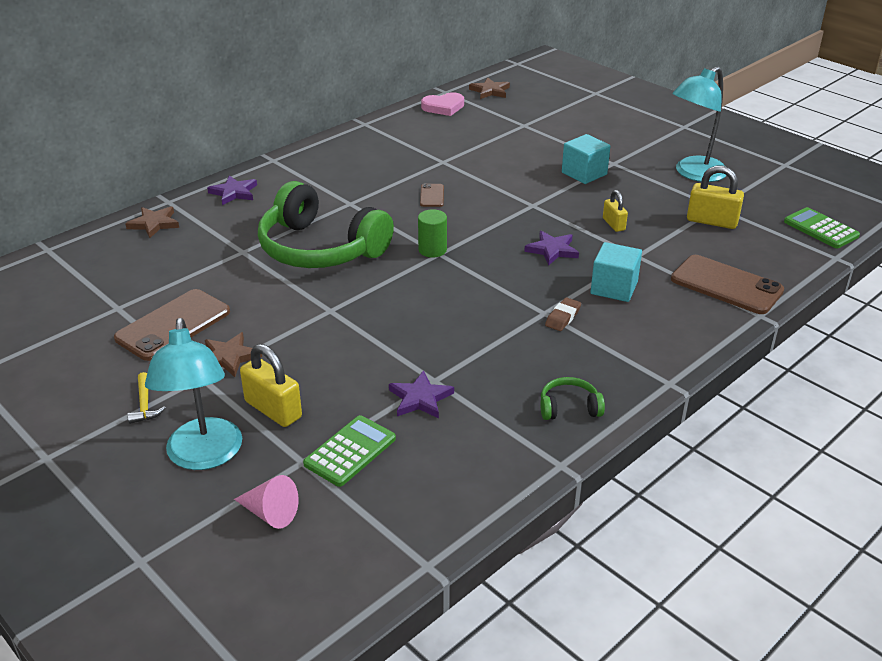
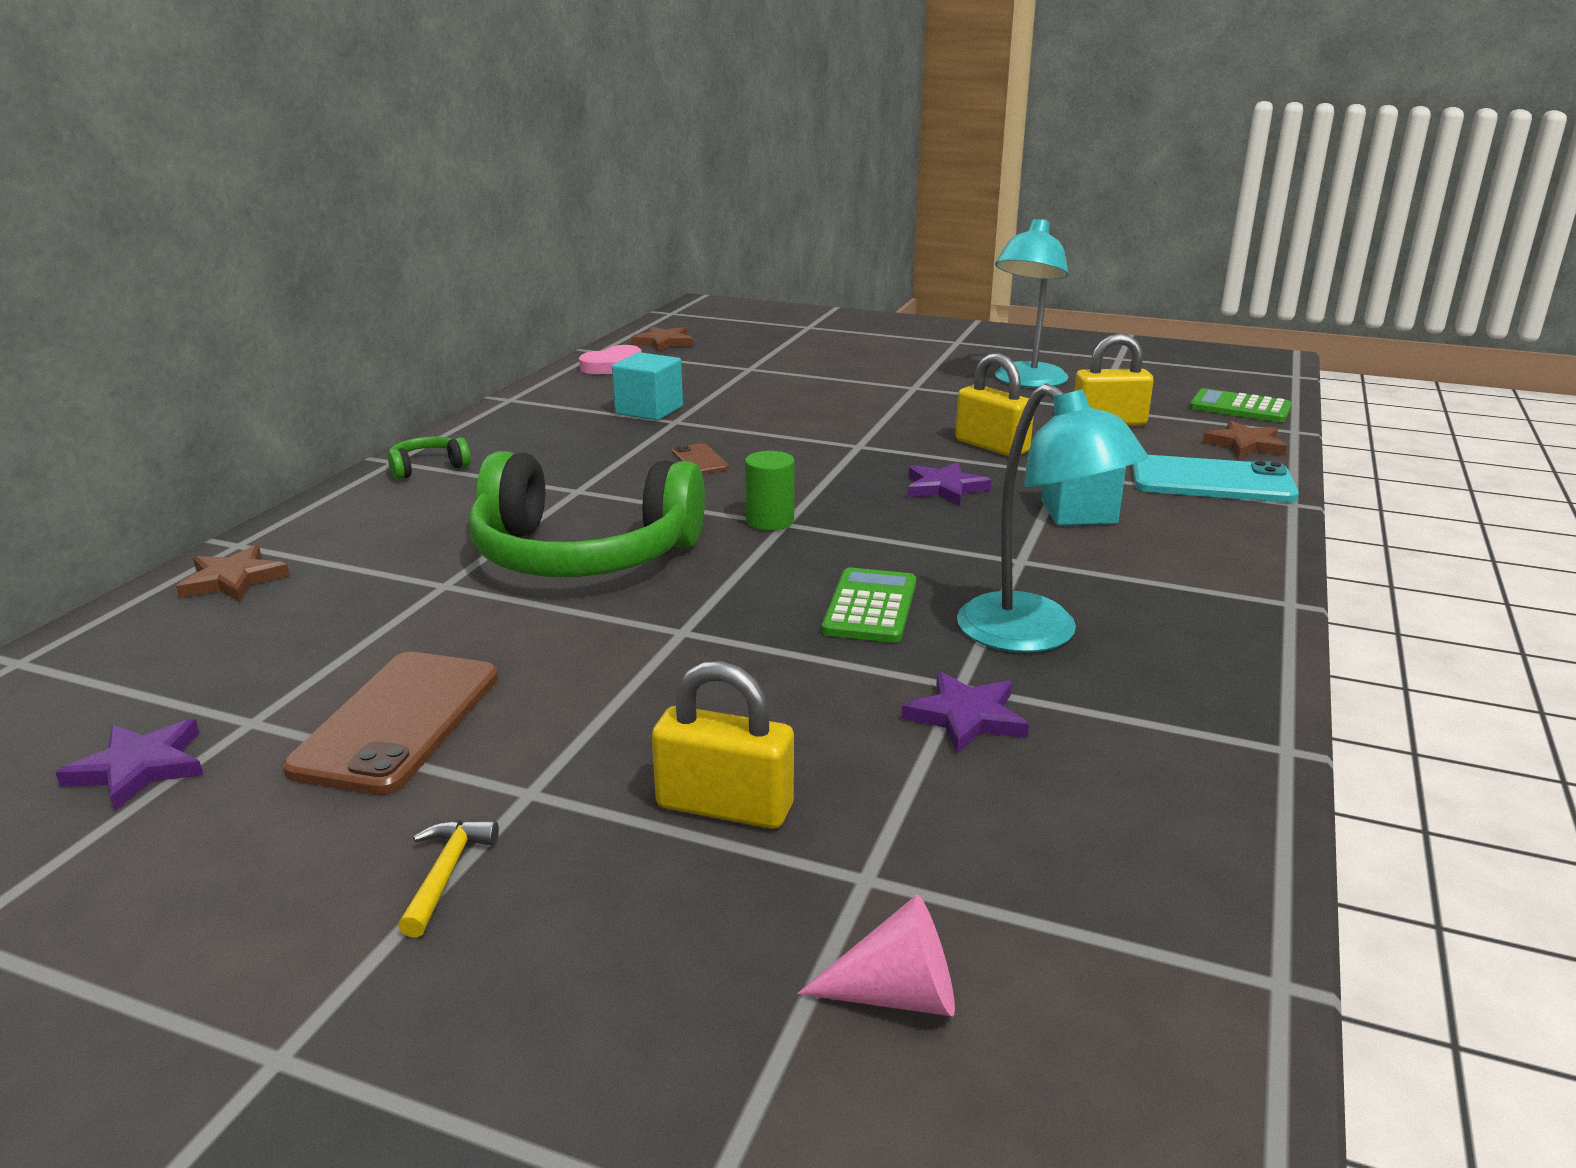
camera: 25 degrees left, 10 degrees down
yellow hammer [127,372,166,424] -> yellow hammer turned 135 degrees counterclockwise [398,820,499,938]
turquoise lamp [145,318,242,470] -> turquoise lamp moved to [957,383,1148,652]
brown star [205,332,262,377] -> brown star moved to [1203,420,1287,458]
purple star [207,175,257,205] -> purple star moved to [55,719,203,811]
green calculator [303,415,396,487] -> green calculator moved to [822,567,916,643]
green headphones [540,377,605,420] -> green headphones moved to [388,436,471,480]
brown eraser [545,297,581,331] -> none
turquoise cube [562,134,610,184] -> turquoise cube moved to [612,352,683,420]
yellow padlock [603,190,628,232] -> yellow padlock [955,353,1034,456], size x1.64
brown phone [671,255,784,314] -> turquoise phone [1132,455,1299,502]

